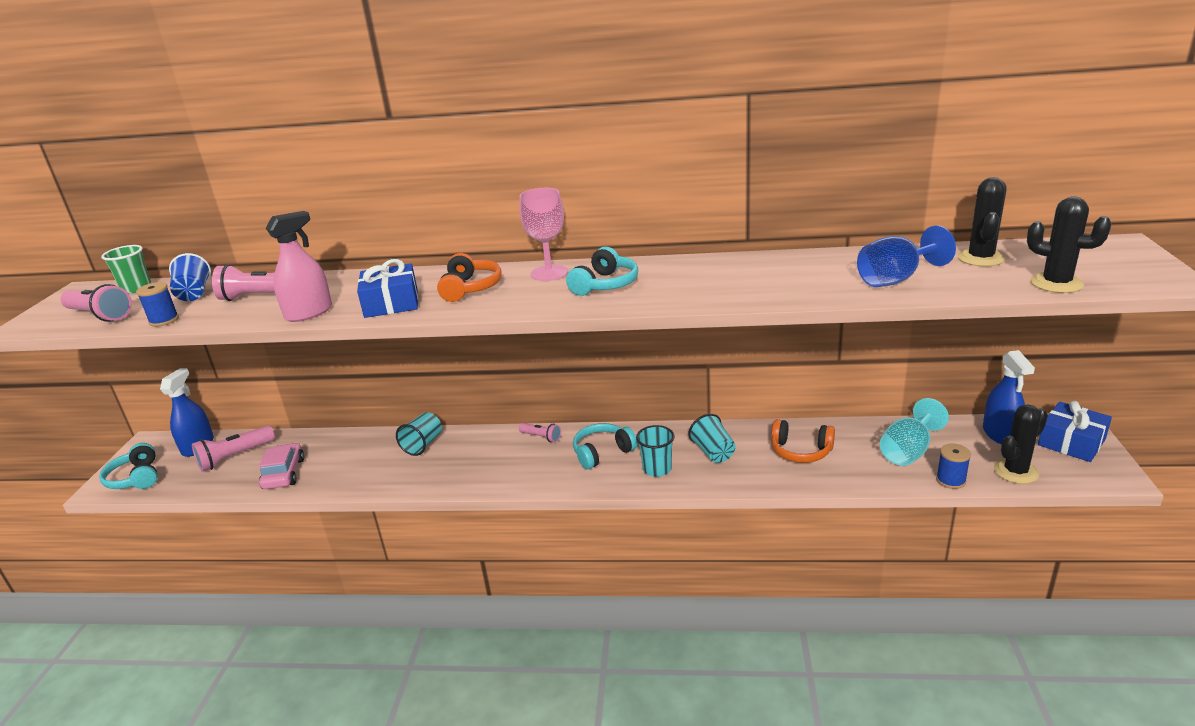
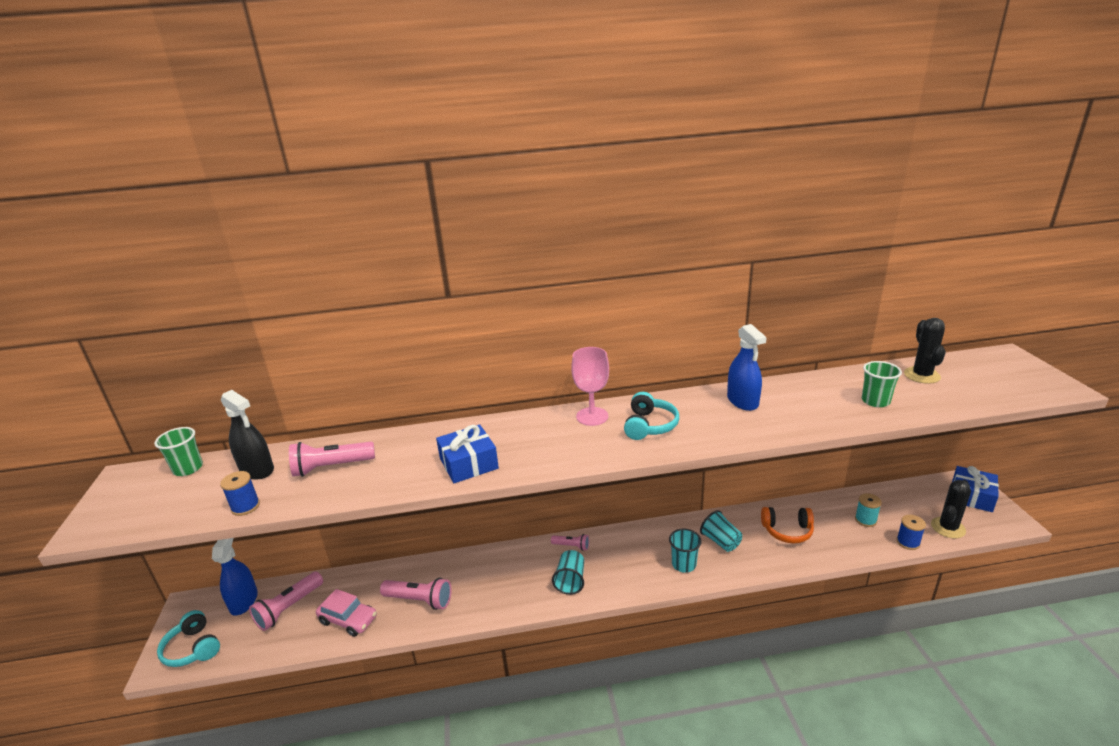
camera: 15 degrees left, 0 degrees up
pink flashlight [60,284,132,322] -> pink flashlight moved to [380,578,452,610]
blue cup [169,253,211,301] -> black spray bottle [221,390,274,479]
pink car [259,443,304,489] -> pink car turned 135 degrees clockwise [316,589,377,637]
pink spray bottle [266,211,332,322] -> none
turquoise cup [396,412,442,456] -> turquoise cup moved to [552,550,584,595]
orange headphones [437,253,501,302] -> none
turquoise headphones [573,423,637,469] -> none
blue goblet [857,225,956,287] -> green cup [862,361,902,407]
turquoise goblet [880,398,949,466] -> turquoise spool [855,493,882,527]
blue spray bottle [983,350,1035,444] -> blue spray bottle moved to [727,324,767,411]
black cactus [1027,196,1112,293] -> none

